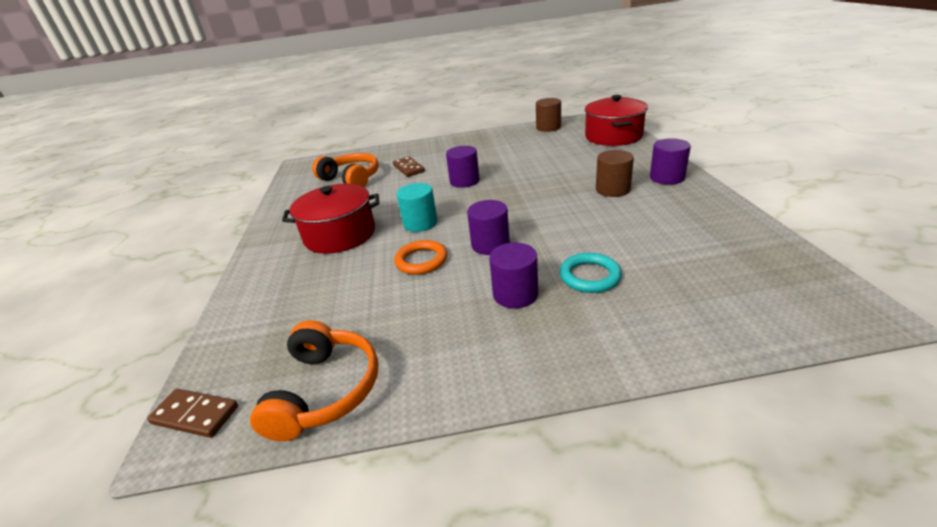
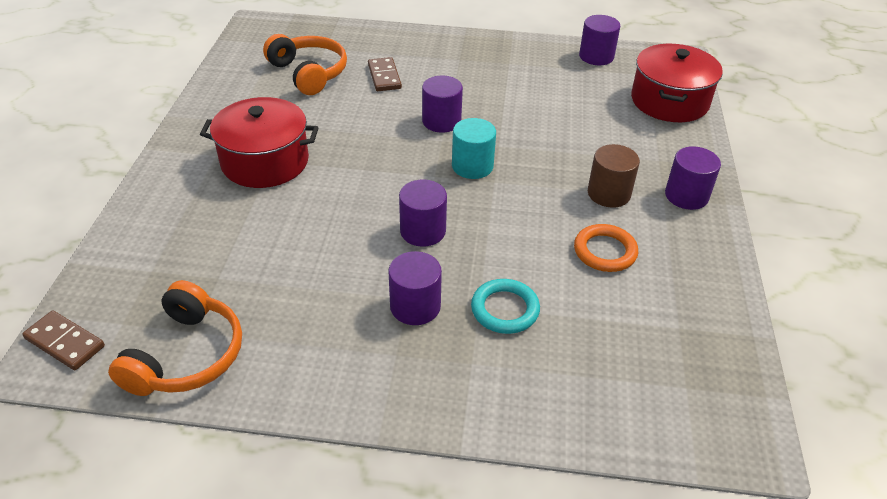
camera: 10 degrees right, 10 degrees up
orange ring [394,240,447,275] -> orange ring moved to [574,224,638,272]
turquoise cylinder [397,183,437,232] -> turquoise cylinder moved to [452,118,496,179]
brown cylinder [536,98,561,132] -> purple cylinder [579,15,620,65]

